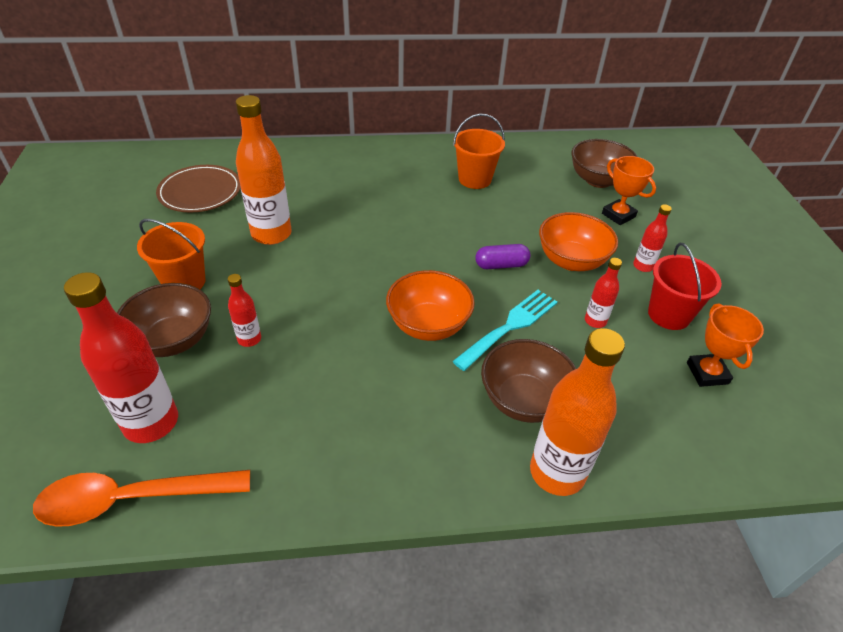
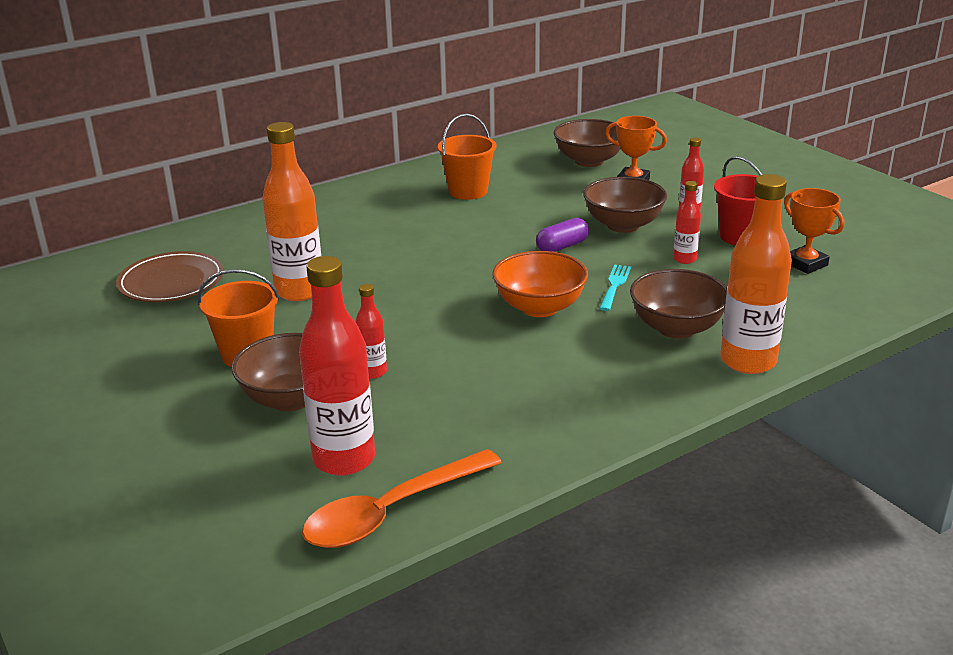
camera: 25 degrees left, 15 degrees down
turquoise fork [452,290,557,371] -> turquoise fork [599,264,631,311], size x0.63
orange bowl [539,212,618,271] -> brown bowl [583,177,667,233]

